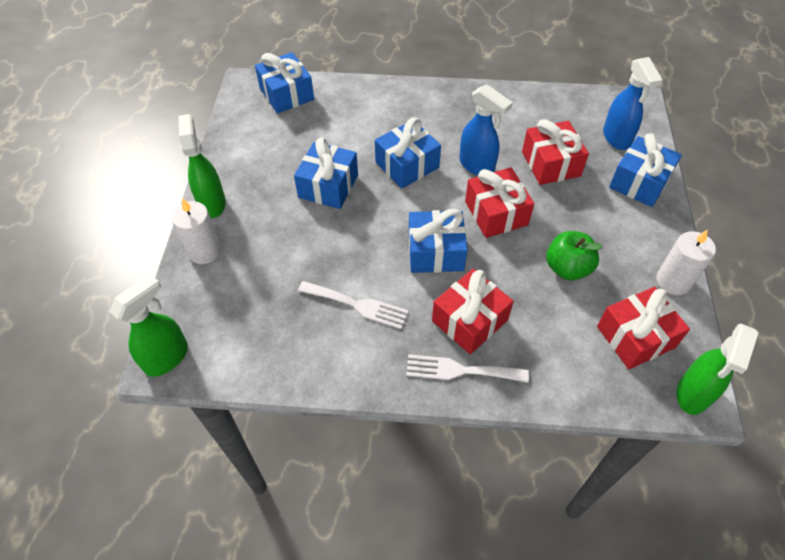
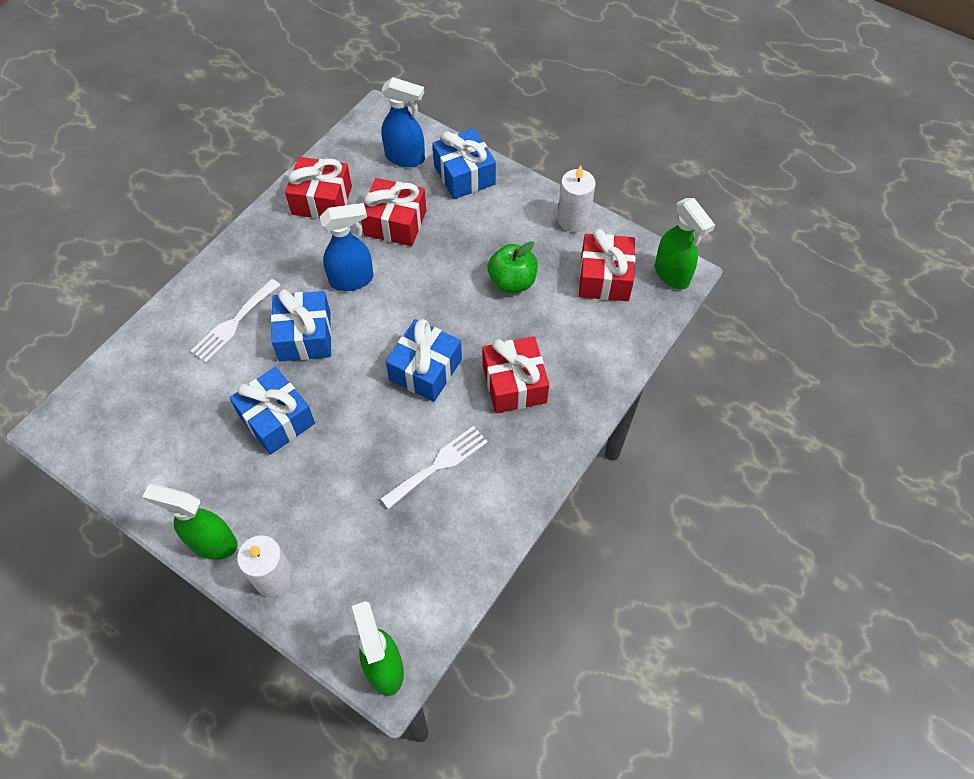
camera: 60 degrees left, 5 degrees up
blue gift [255,52,314,114] -> none
white fork [406,354,529,383] -> white fork moved to [191,279,280,363]
red gift [465,167,534,238] -> red gift moved to [285,157,352,219]

